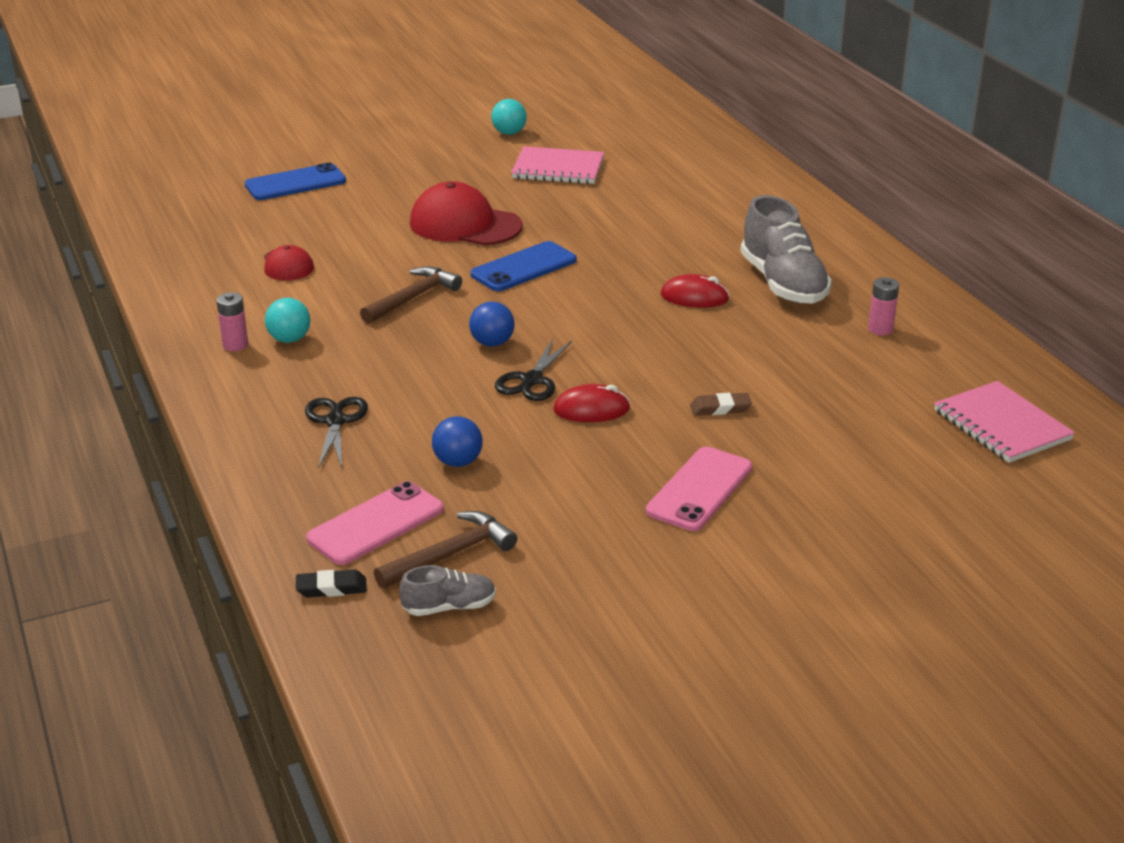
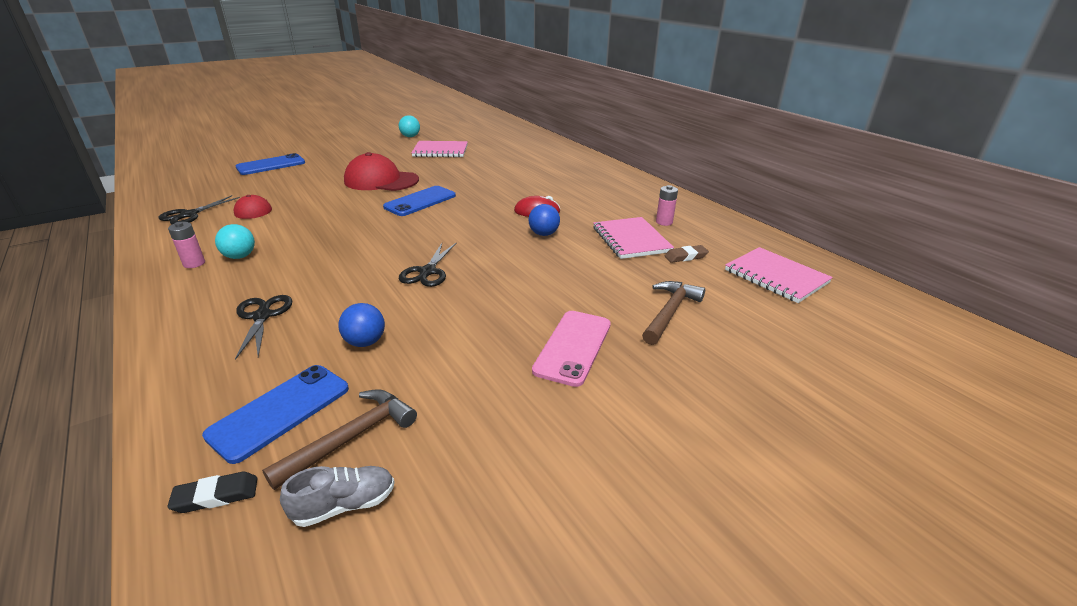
camera: 10 degrees left, 0 degrees up
pink phone [306,481,444,565] -> blue phone [202,365,349,464]
brown hammer [360,266,462,324] -> brown hammer moved to [642,281,705,345]
blue ball [469,301,515,347] -> blue ball moved to [529,204,560,236]
red mouse [553,384,630,422] -> none
brown eraser [690,393,752,416] -> brown eraser moved to [665,245,709,263]
grey shoe [740,195,832,304] -> none
none -> black scissors [158,195,240,224]
none -> pink notebook [593,217,674,259]

